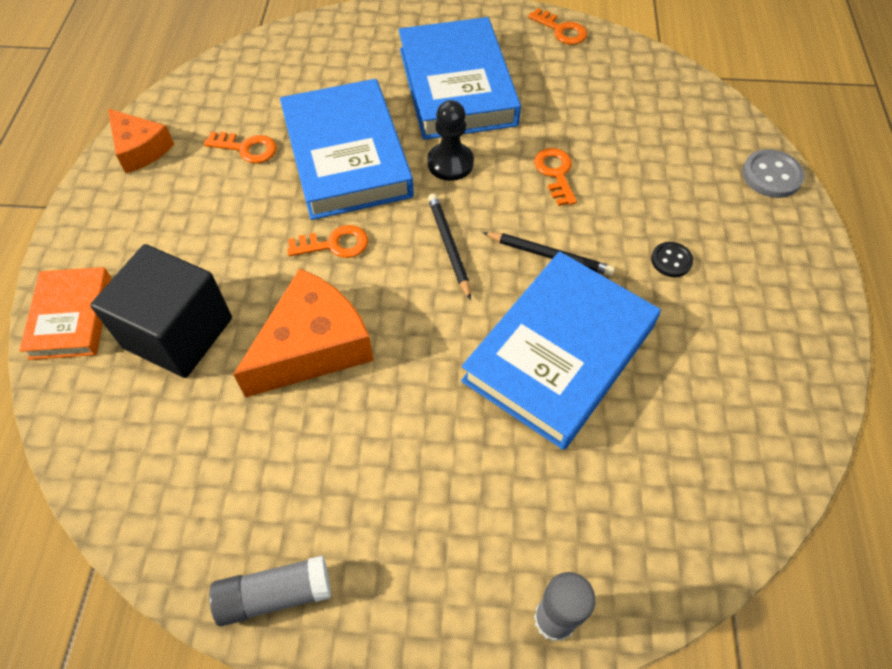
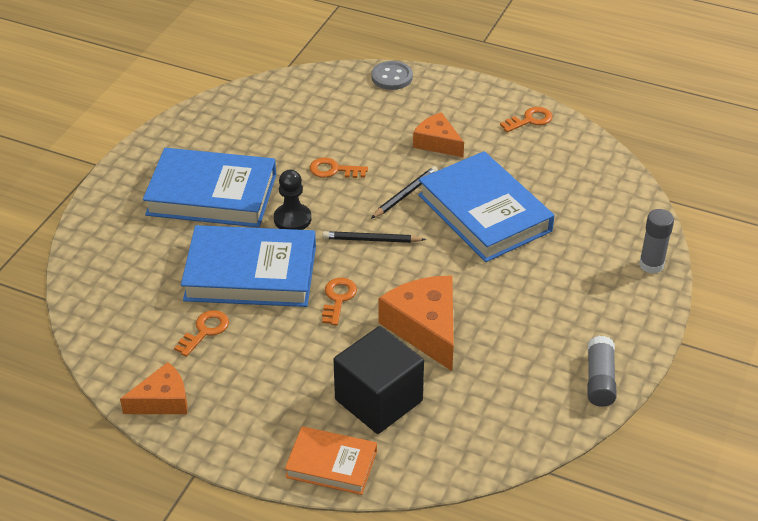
camera: 70 degrees left, 15 degrees down
orange key [528,8,587,45] -> orange key moved to [500,107,553,132]
black button [651,242,693,277] -> orange cheese [413,112,464,157]

